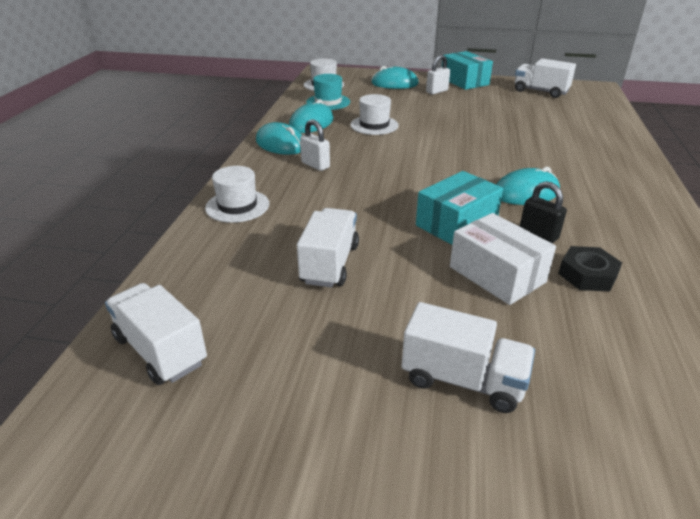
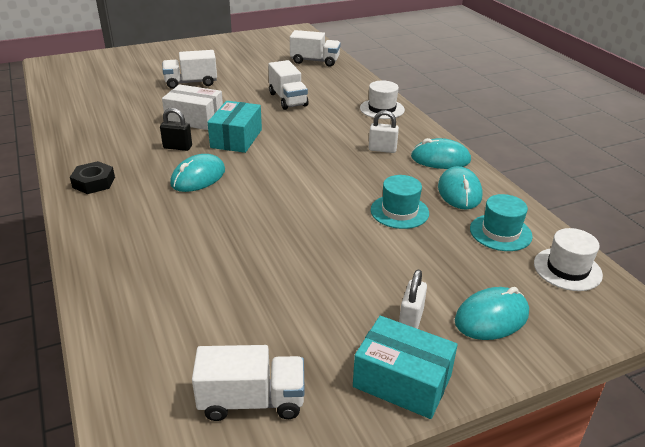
camera: 145 degrees right, 0 degrees up
white hat [350,94,399,135] -> turquoise hat [371,175,429,229]
black nut [558,246,622,292] -> black nut moved to [70,161,115,194]

